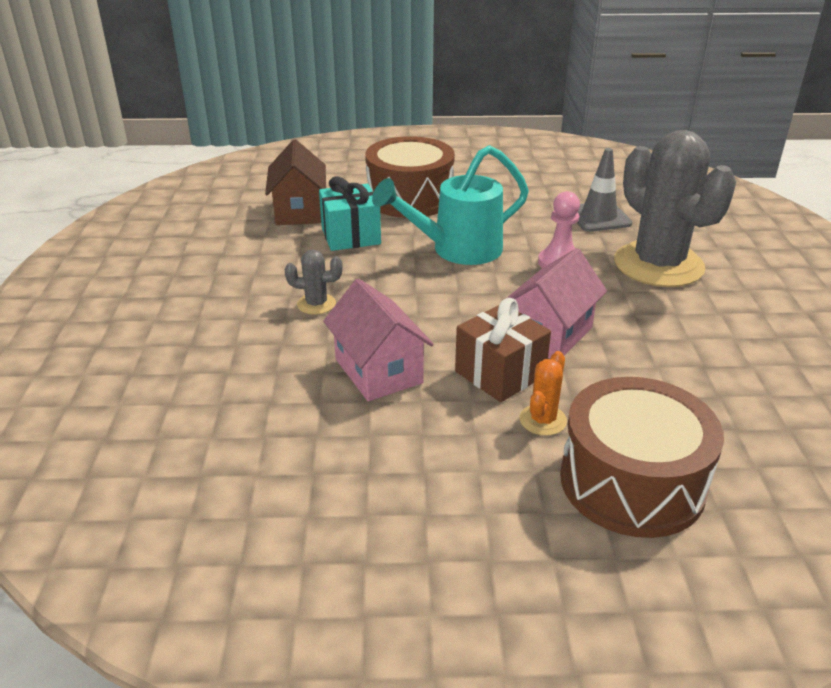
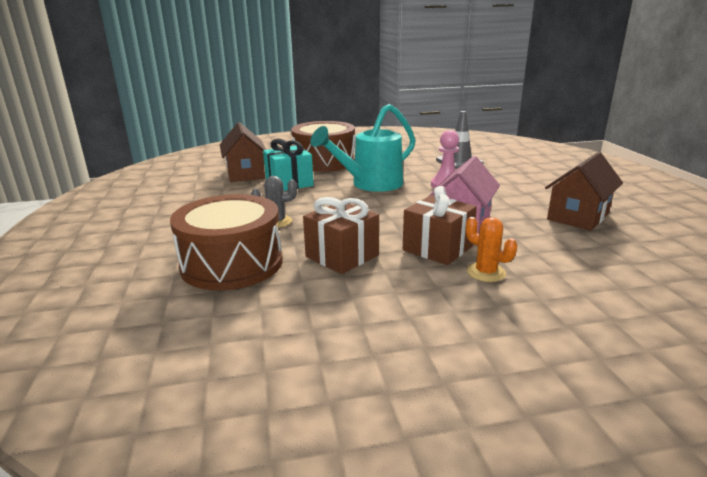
camera: 10 degrees left, 10 degrees down
pink house [323,278,434,401] -> brown gift [303,197,379,274]
orange cactus [520,351,567,436] -> orange cactus turned 60 degrees counterclockwise [466,217,517,282]
brown drum [560,377,724,538] -> brown drum moved to [170,194,283,290]
grey cactus [614,130,736,287] -> none
none -> brown house [545,152,623,231]

